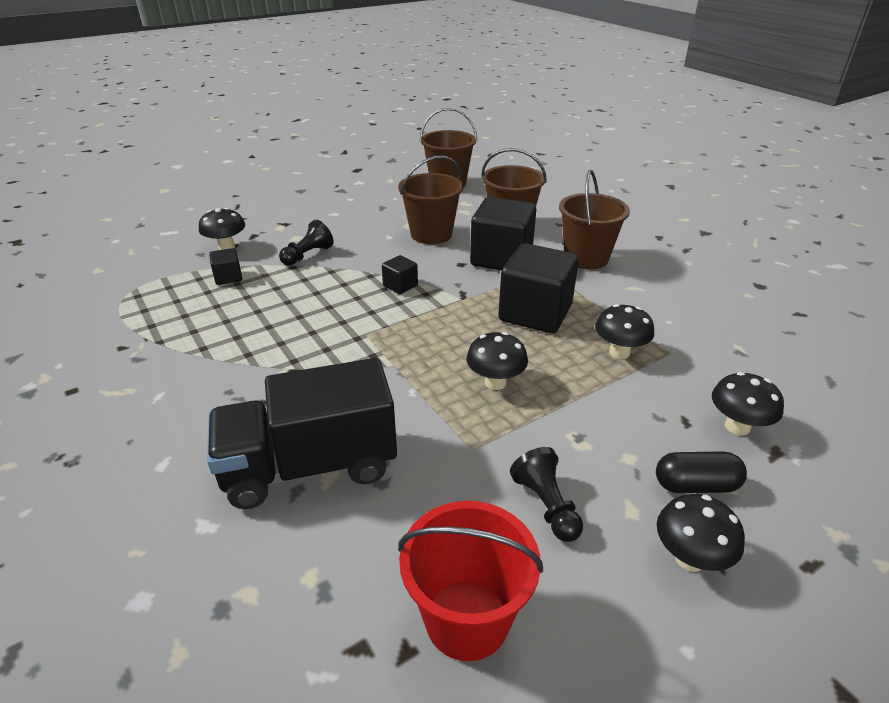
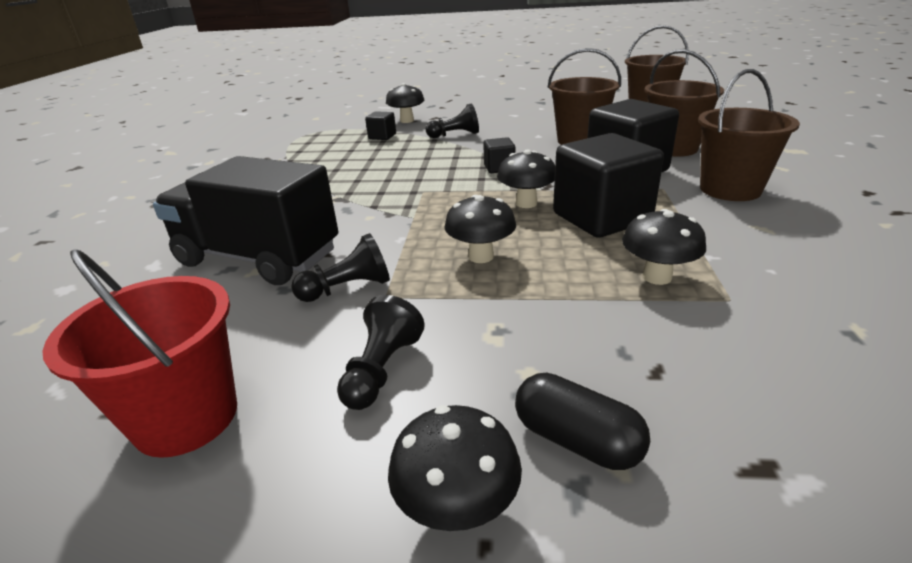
camera: 40 degrees right, 5 degrees down
black mushroom [712,372,784,435] -> black mushroom moved to [497,150,555,208]
none -> black pawn [291,233,390,302]

